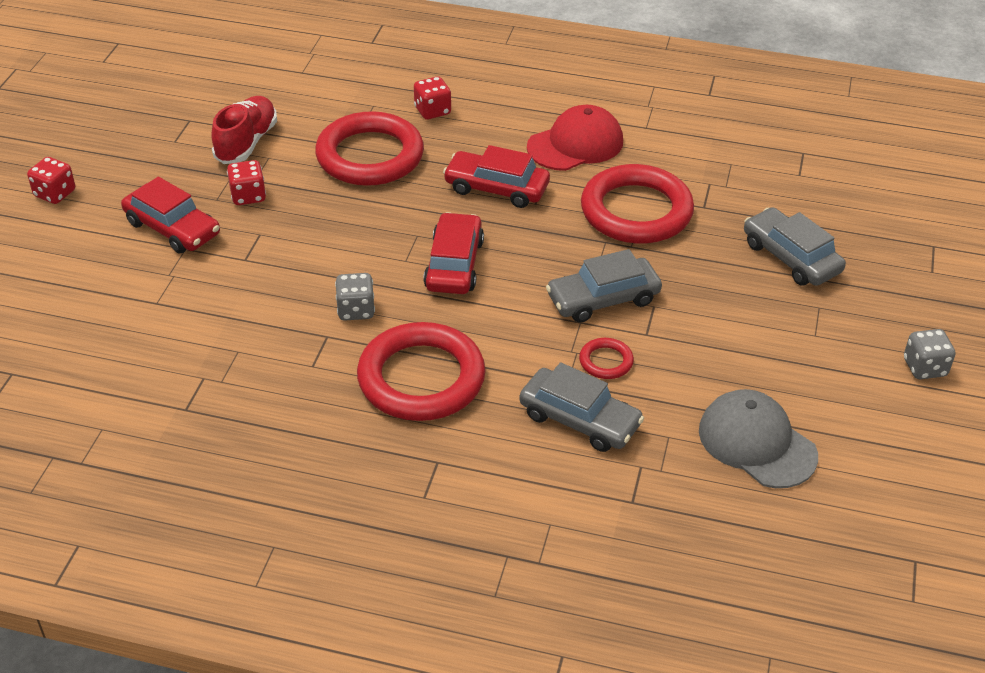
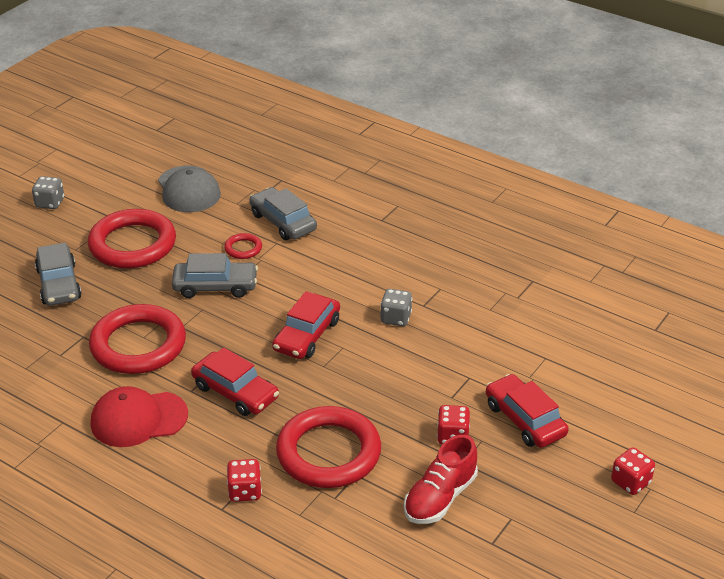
camera: 160 degrees left, 5 degrees down
red ring [357,322,486,421] -> red ring moved to [88,209,176,268]

